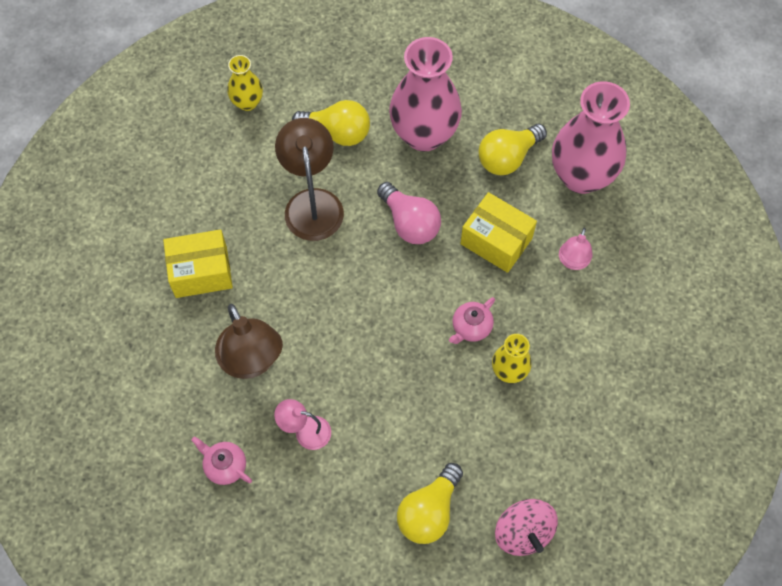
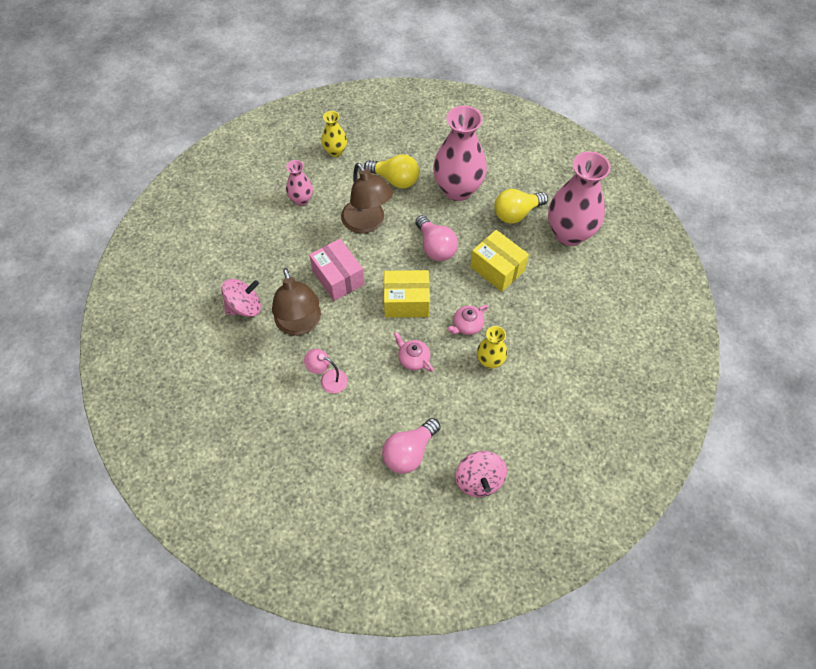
camera: 10 degrees right, 5 degrees down
yellow box [163,229,233,298] -> yellow box moved to [384,270,430,318]
pink teapot [191,436,252,485] -> pink teapot moved to [394,332,433,372]
brown lamp [275,118,344,241] -> brown lamp turned 150 degrees clockwise [341,163,393,234]
yellow light bulb [397,463,463,544] -> pink light bulb [382,418,441,474]
pink lamp [559,228,593,270] -> none
none -> pink spinning top [222,279,261,317]
none -> pink vase [286,160,313,206]
none -> pink box [309,239,364,301]

